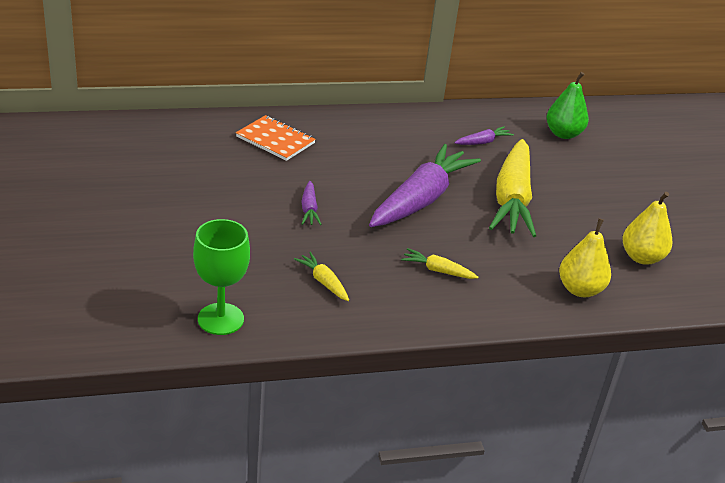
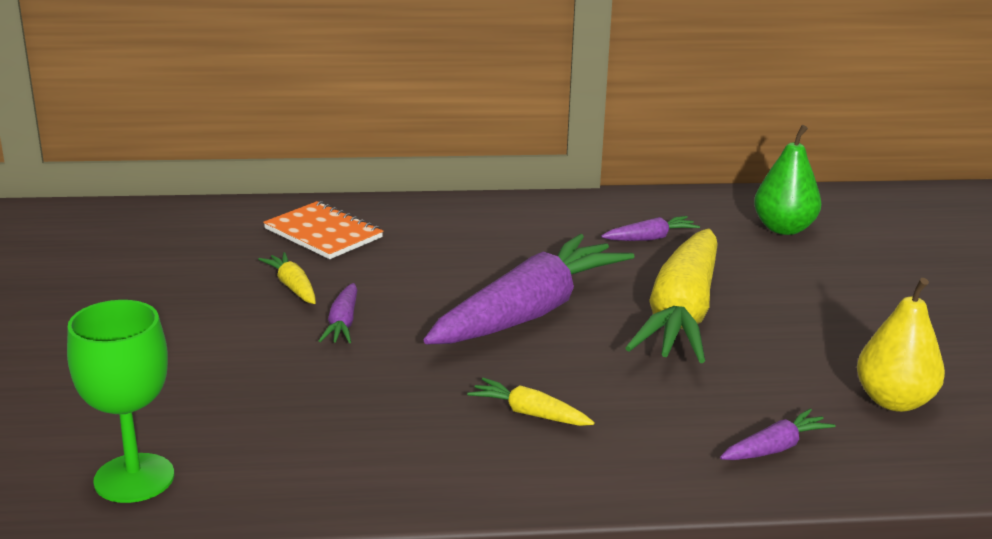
camera: 10 degrees right, 10 degrees down
yellow carrot [294,252,349,301] -> yellow carrot moved to [258,252,316,304]
yellow pear [559,218,611,297] -> purple carrot [720,409,835,460]

